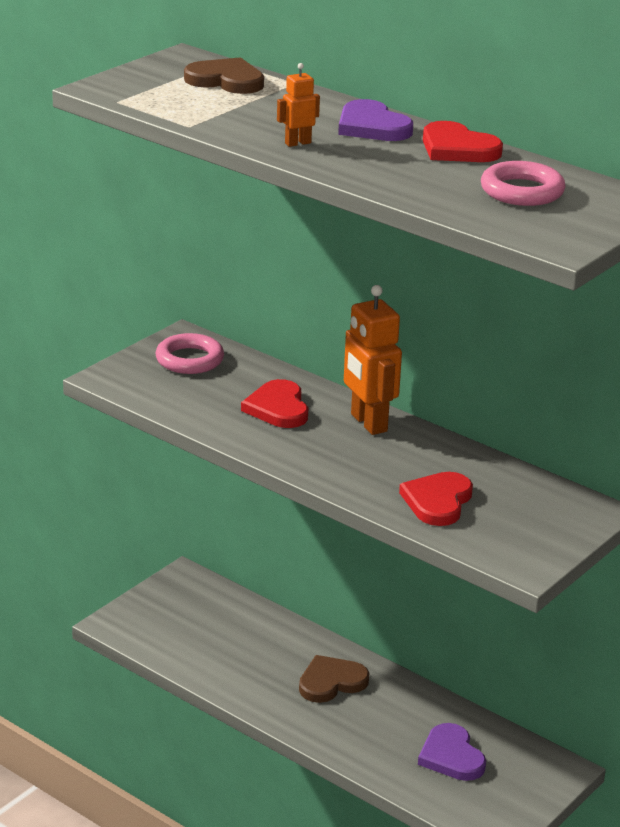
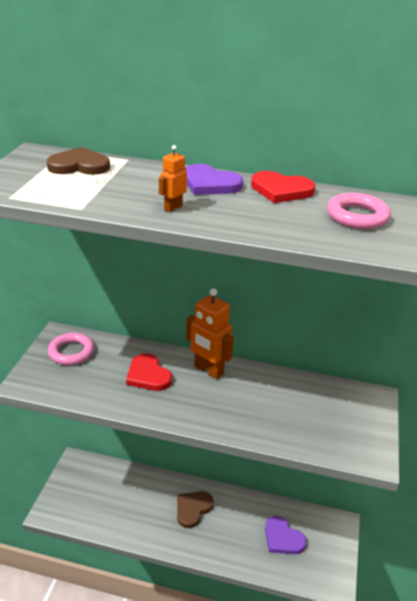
camera: 25 degrees left, 5 degrees up
red heart [399,472,473,526] -> none

